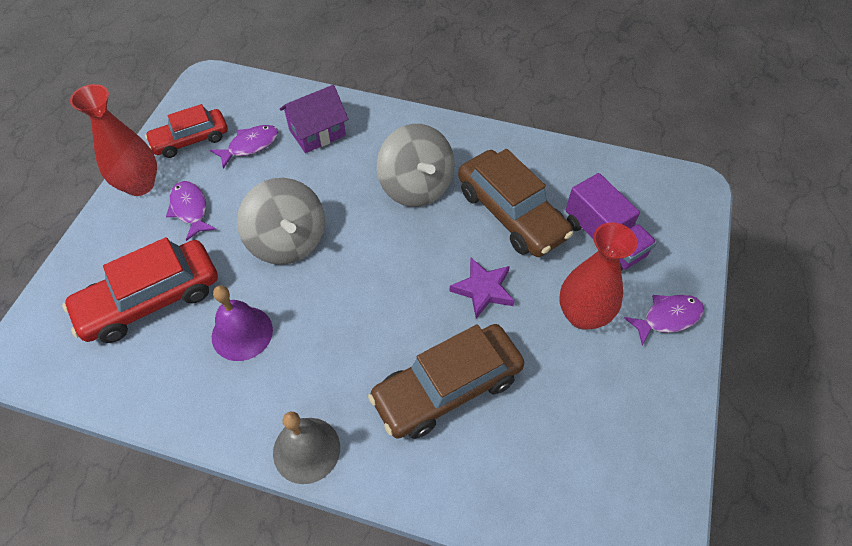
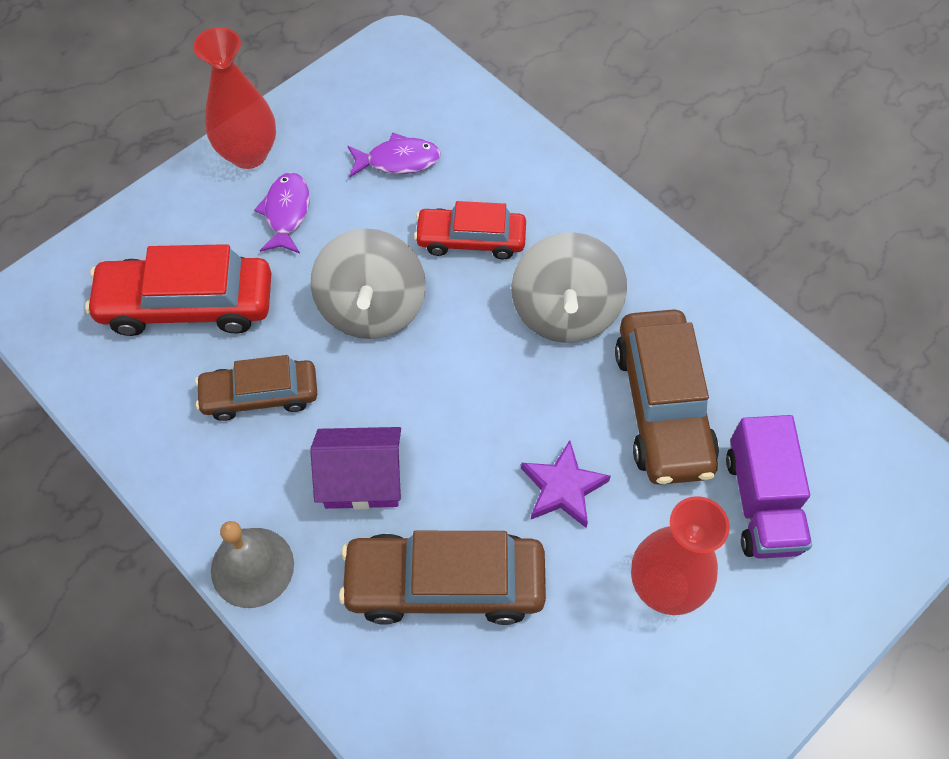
camera: 30 degrees right, 5 degrees up
red car [145,104,228,158] -> red car moved to [414,201,526,259]
purple bell [212,285,273,361] -> brown car [195,355,317,421]
purple house [280,85,348,153] -> purple house moved to [310,427,401,510]
purple fish [624,295,704,345] -> none

